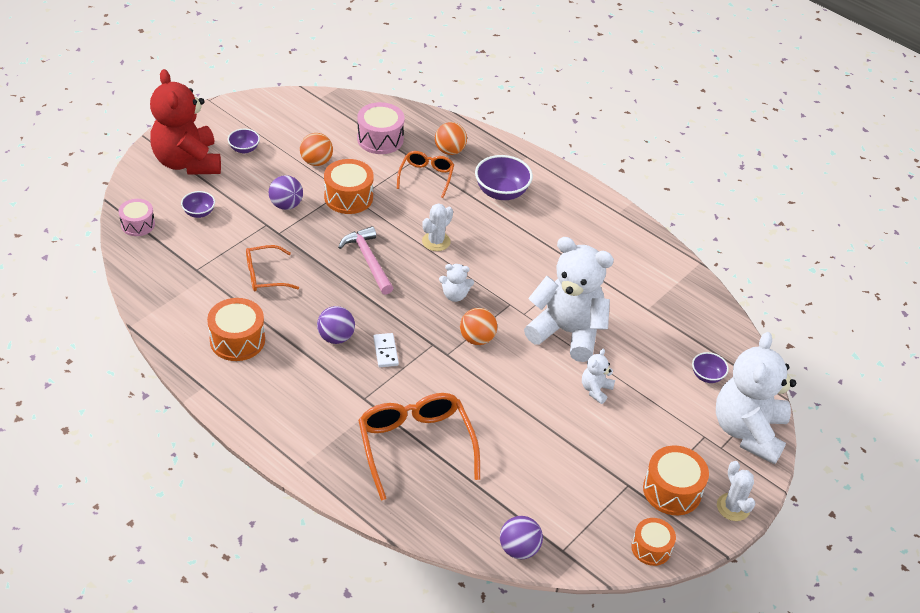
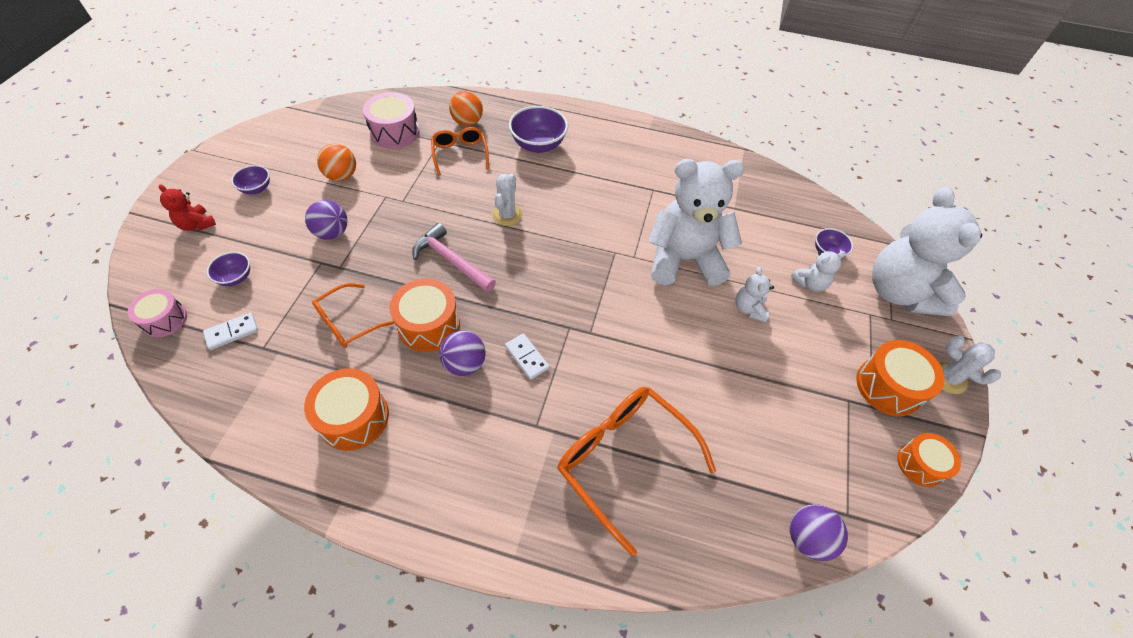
camera: 25 degrees left, 10 degrees up
red teddy bear [150,69,221,175] -> red teddy bear [159,184,216,231], size x0.43
orange drum [324,159,374,214] -> orange drum moved to [390,278,460,352]
white teddy bear [439,264,474,302] -> white teddy bear moved to [791,251,846,292]
orange ball [460,308,497,345] -> none
none -> white domino [203,313,258,350]

